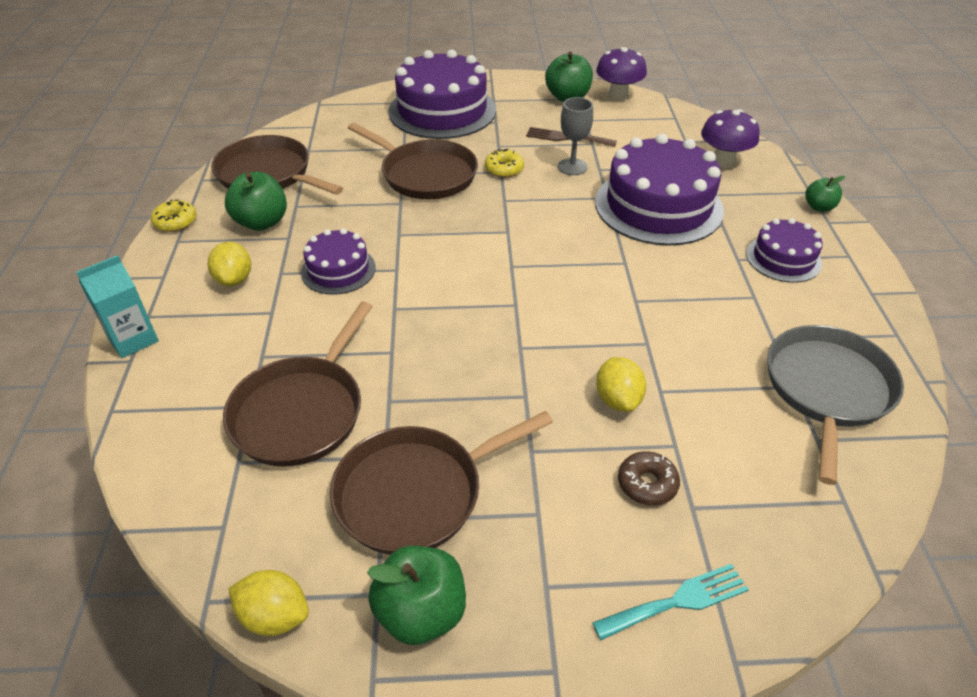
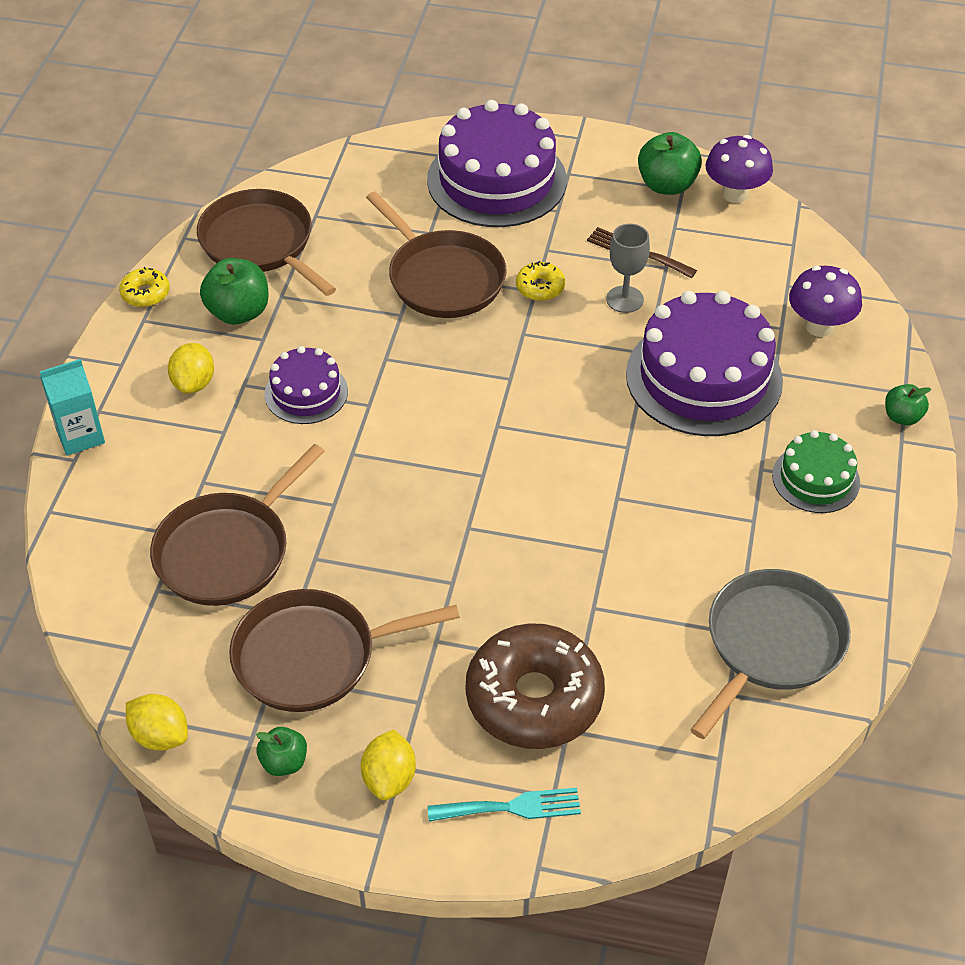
camera: 15 degrees right, 5 degrees up
green apple [367,546,466,645] -> green apple [256,727,307,776], size x0.59
yellow lemon [596,357,646,412] -> yellow lemon moved to [361,729,416,800]
brown donut [618,451,680,506] -> brown donut [466,623,605,749], size x2.28
purple cake [746,218,823,283] -> green cake [772,430,860,513]

